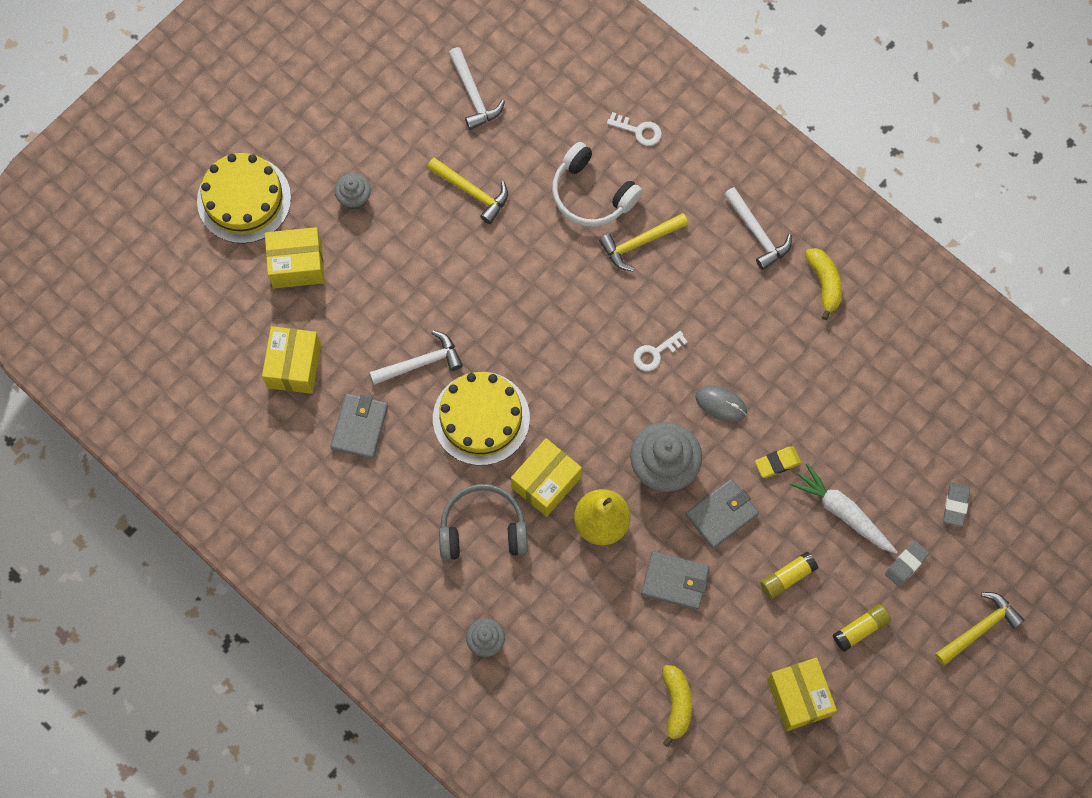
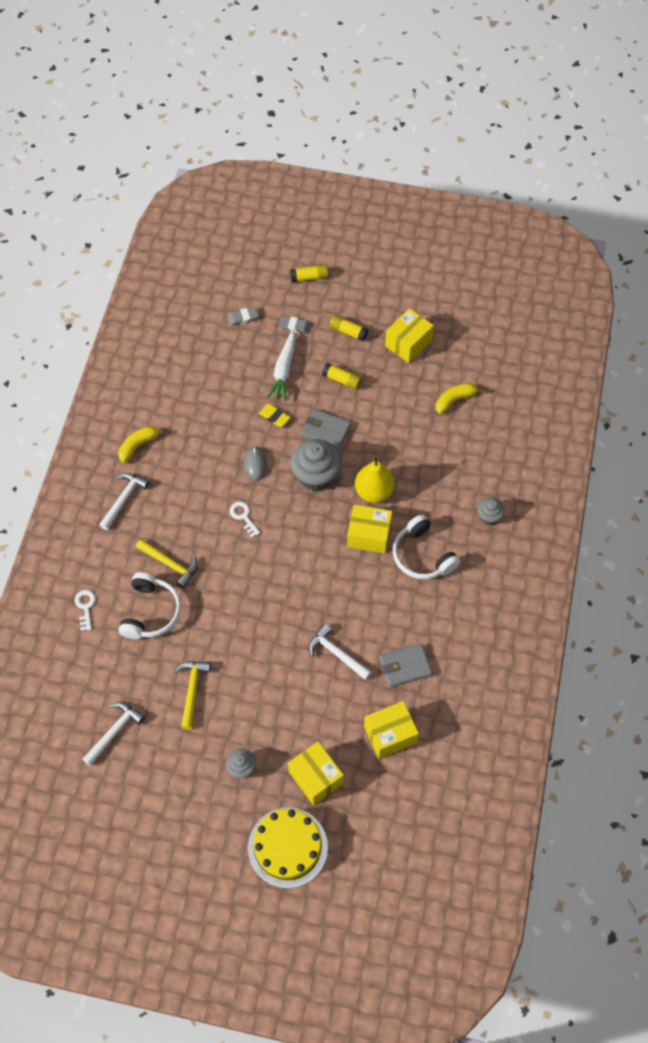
camera: 120 degrees left, 10 degrees down
yellow cake [433,372,530,465] -> none
grey headphones [439,484,528,560] -> white headphones [393,514,460,579]
white key [633,331,688,371] -> white key turned 150 degrees counterclockwise [230,502,260,538]
grey wallet [641,551,710,610] -> none
yellow hammer [935,592,1024,666] -> yellow glue stick [290,264,328,283]

